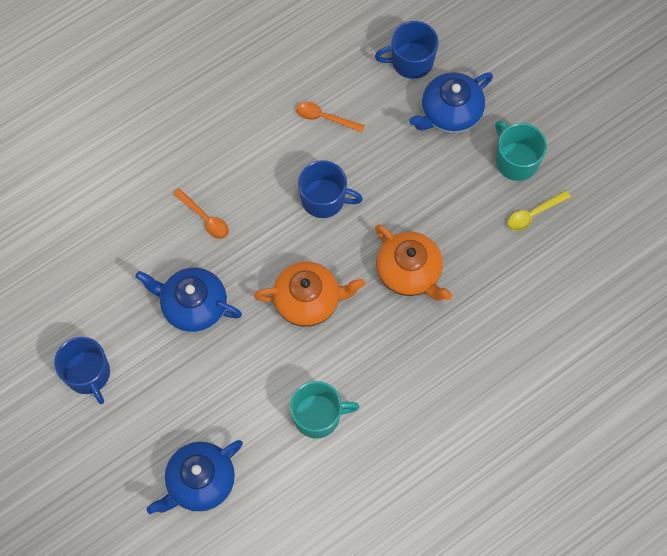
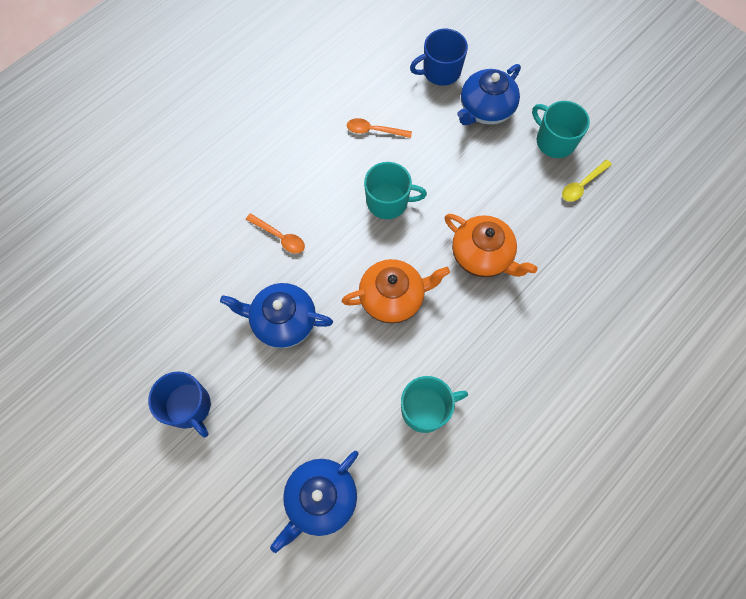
camera: 10 degrees left, 0 degrees up
blue mug [298,160,363,218] -> turquoise mug [364,162,427,219]

